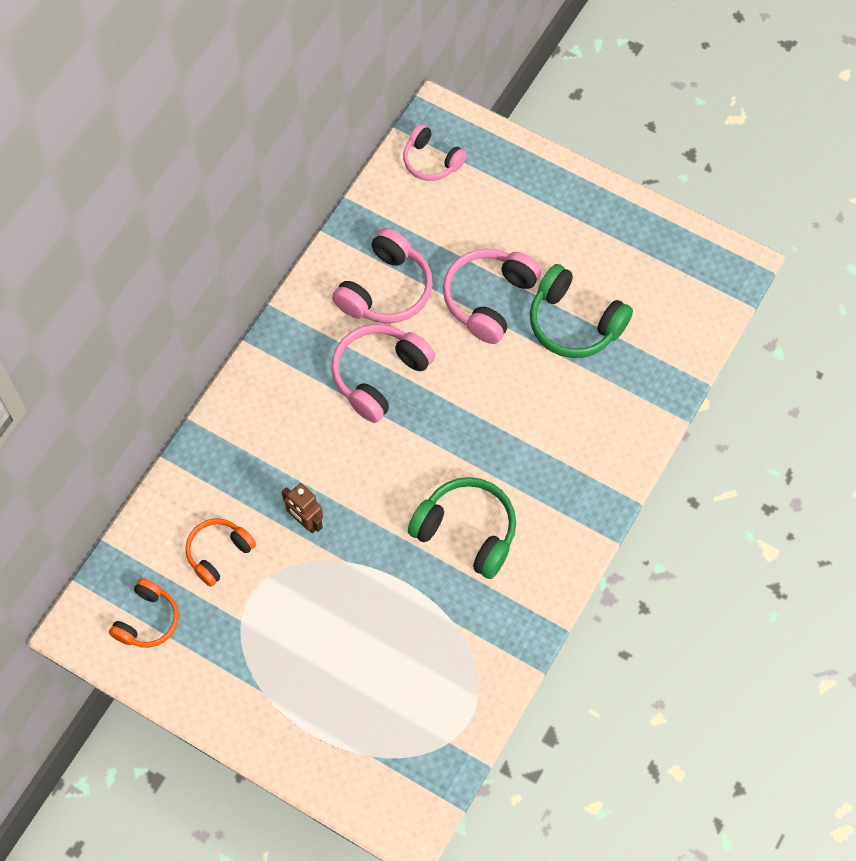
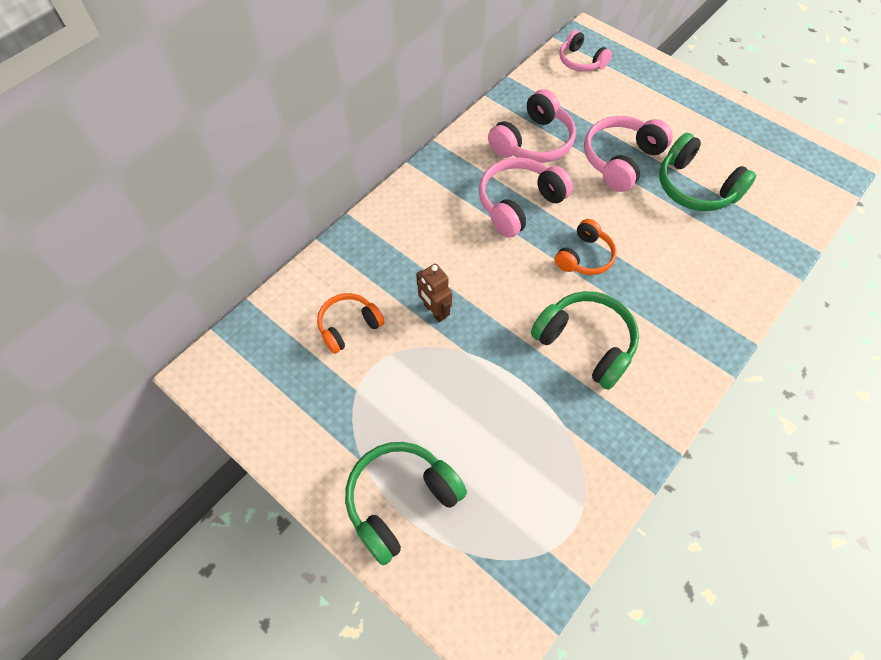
camera: 10 degrees right, 5 degrees down
orange headphones [109,578,179,648] -> orange headphones moved to [555,219,617,275]
none -> green headphones [345,442,467,565]

